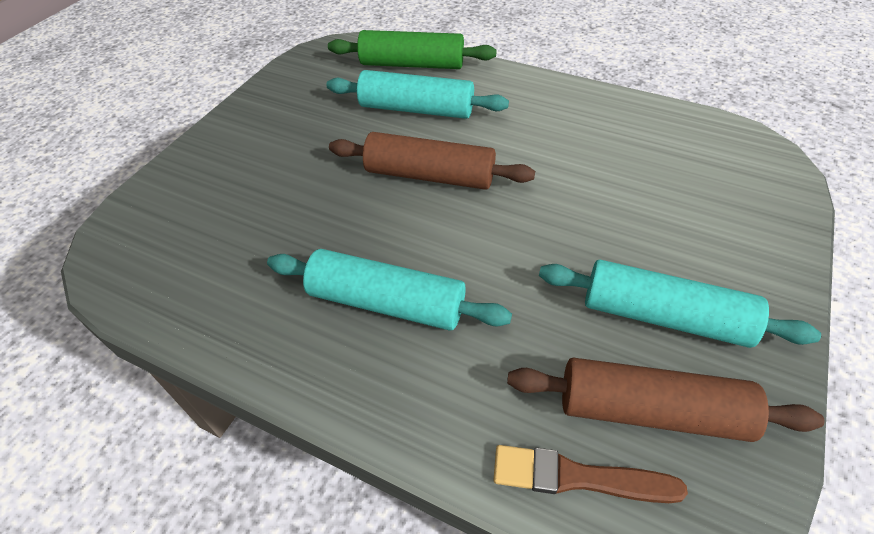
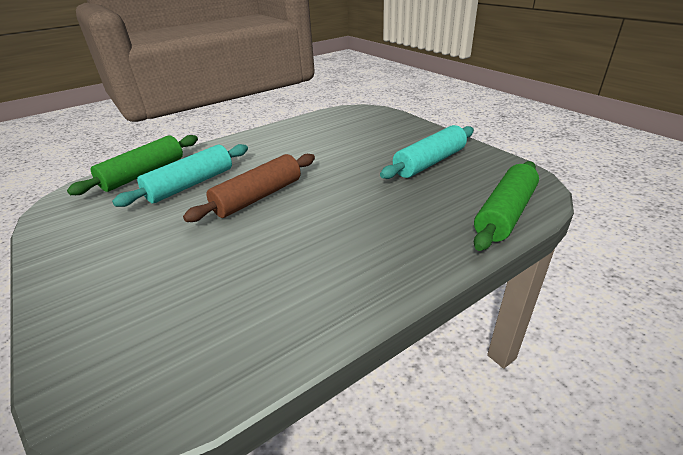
camera: 60 degrees left, 15 degrees down
turquoise rolling pin [267,249,512,331] -> none
brown brush [493,445,688,503] -> green rolling pin [474,161,539,251]
brown rolling pin [507,358,825,442] -> none

